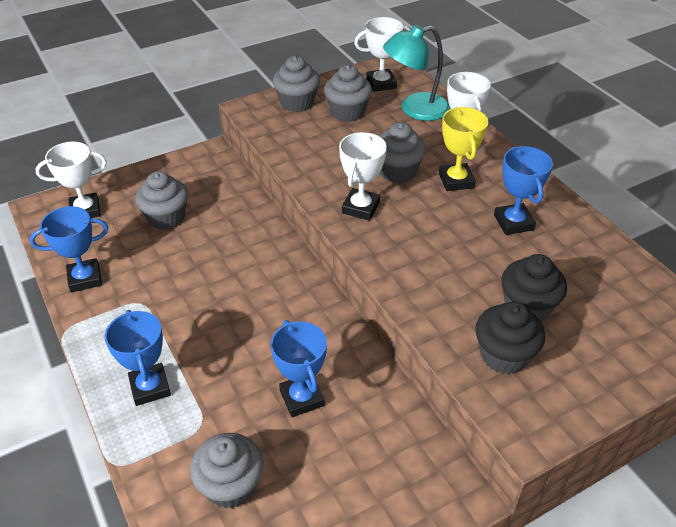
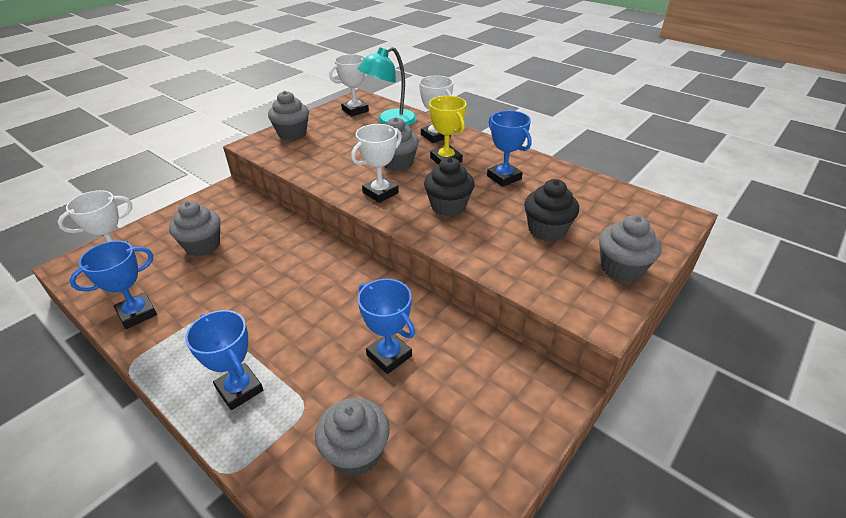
camera: 20 degrees left, 5 degrees down
grey cupcake [324,65,372,122] -> grey cupcake moved to [599,215,662,282]
white trophy [339,132,387,221] -> white trophy turned 45 degrees clockwise [351,124,402,203]
black cupcake [475,302,545,374] -> black cupcake moved to [424,157,475,217]

